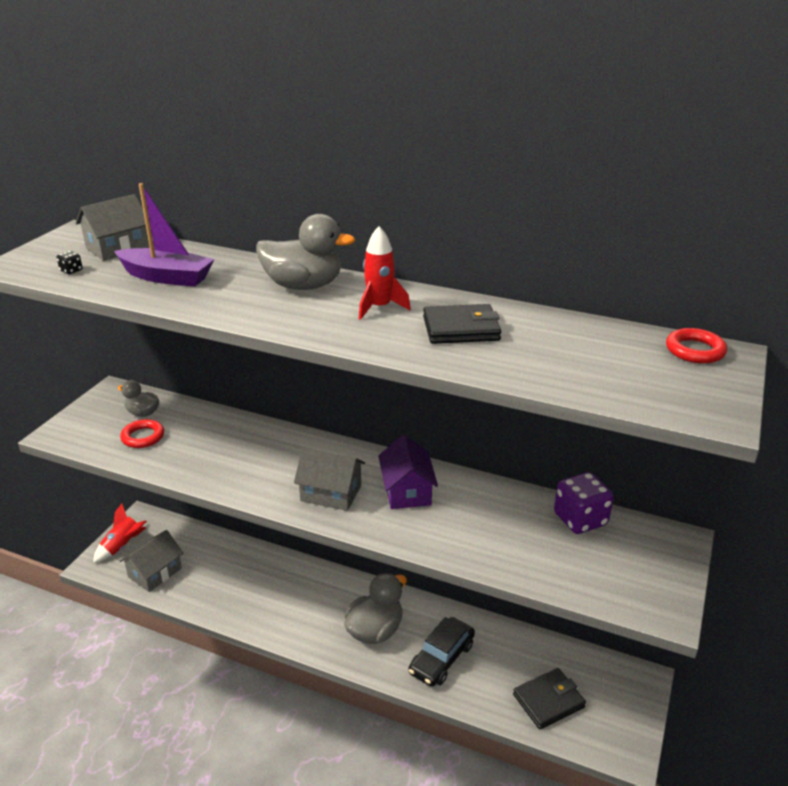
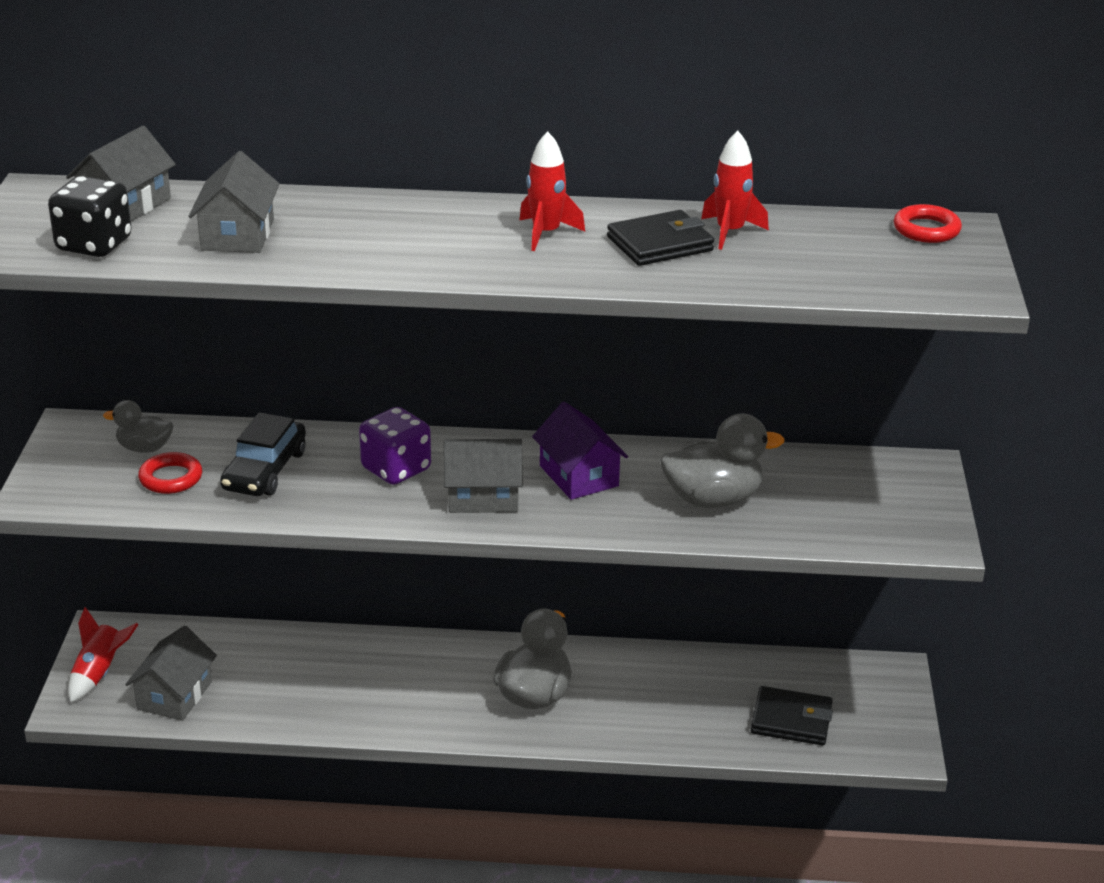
camera: 20 degrees left, 0 degrees up
black dice [57,251,82,274] -> black dice [48,176,132,257], size x2.45
purple boat [114,183,214,287] -> grey house [188,151,280,253]
grey duck [256,214,355,290] -> grey duck moved to [660,414,784,508]
black car [408,617,475,687] -> black car moved to [220,412,306,496]
black wallet [513,668,586,729] -> black wallet turned 60 degrees clockwise [751,686,833,745]
purple dice [554,472,614,534] -> purple dice moved to [359,407,431,485]
none -> red rocket [701,131,769,250]

